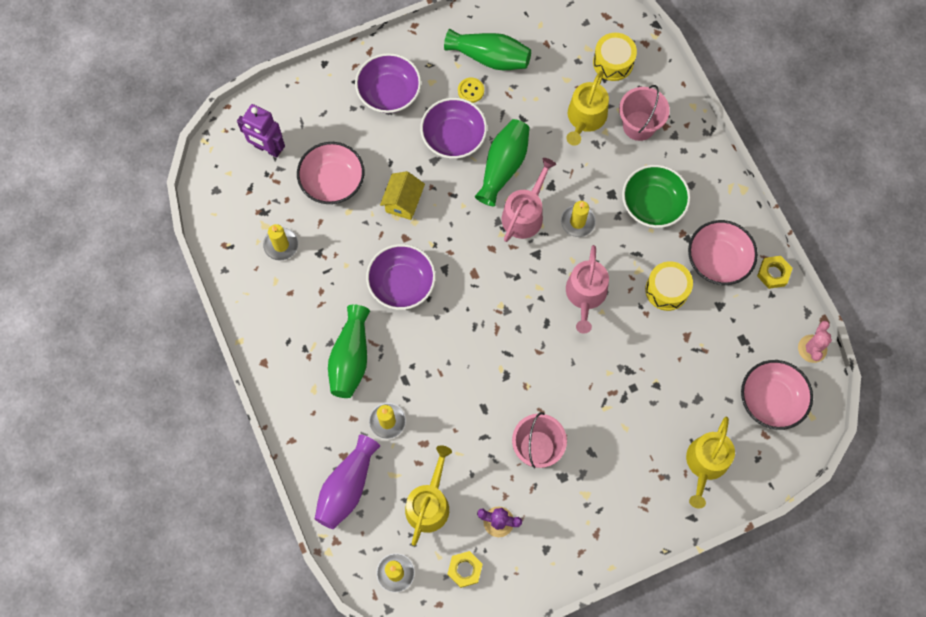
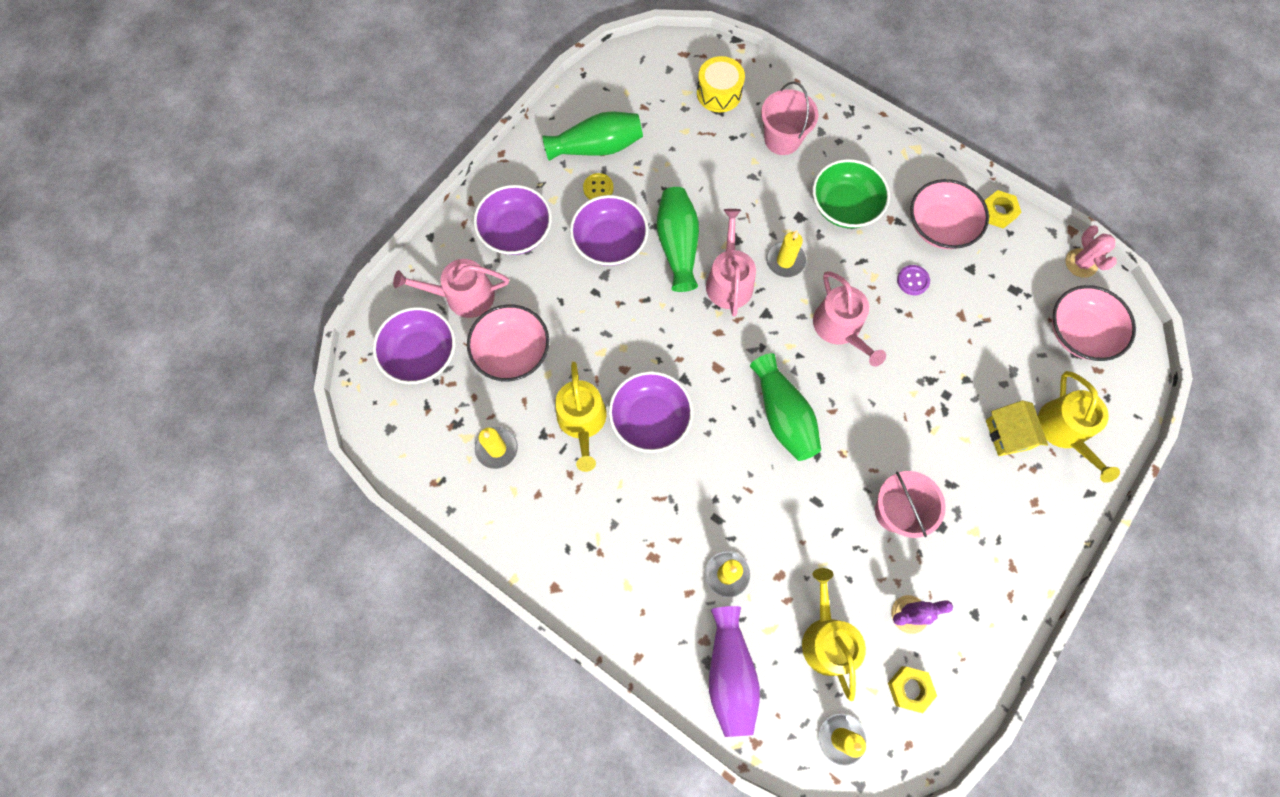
camera: 30 degrees left, 0 degrees up
purple robot [237,104,285,158] -> purple bowl [373,307,455,384]
green vase [328,305,370,398] -> green vase moved to [750,353,821,461]
yellow house [380,171,425,220] -> yellow house moved to [986,400,1048,456]
yellow watering can [567,71,609,146] -> yellow watering can moved to [555,362,607,472]
yellow drum [645,261,693,311] -> purple button [897,265,930,295]
none -> pink watering can [393,259,509,318]

